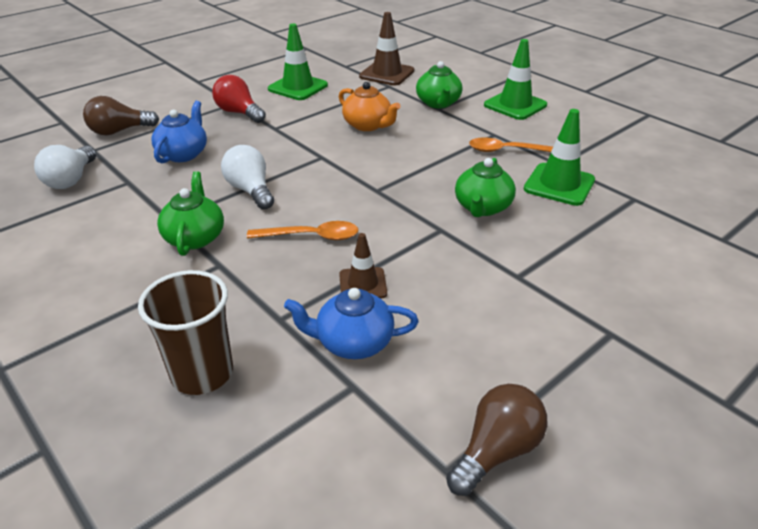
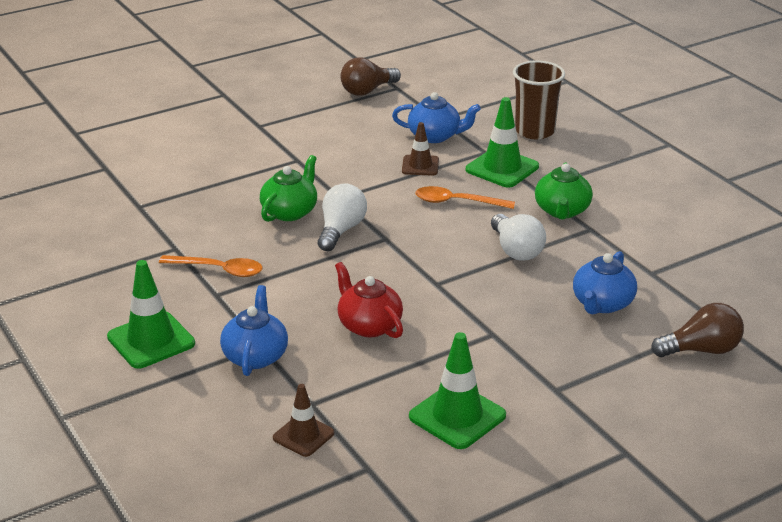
camera: 170 degrees left, 5 degrees down
white light bulb [34,145,96,189] -> white light bulb moved to [318,183,367,251]
red light bulb [212,75,266,123] -> none
orange teapot [339,82,401,131] -> red teapot [335,262,403,338]
brown traffic cone [359,12,414,85] -> brown traffic cone [273,384,334,457], size x0.62
green teapot [416,61,462,108] -> blue teapot [220,285,288,376]
green traffic cone [524,109,595,206] -> green traffic cone moved to [466,97,539,188]

